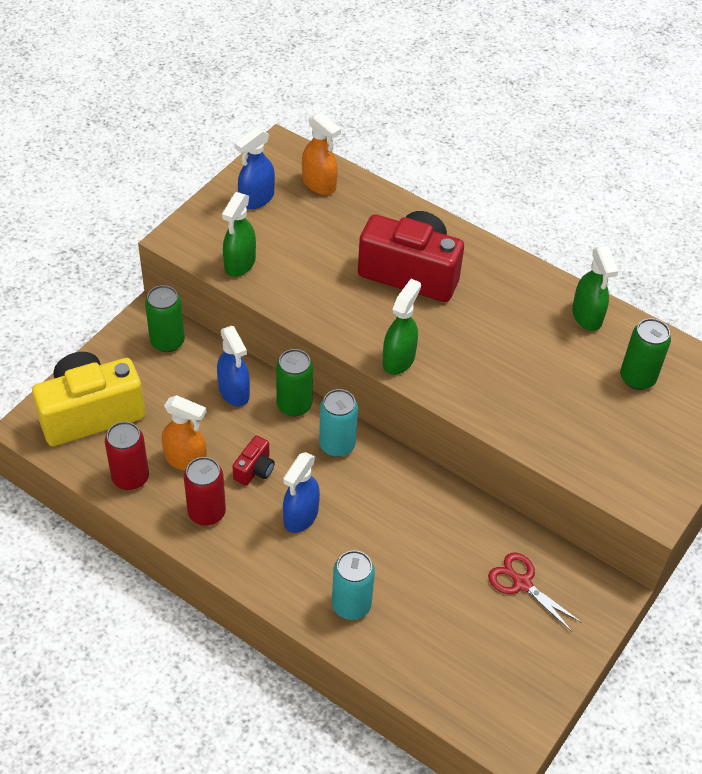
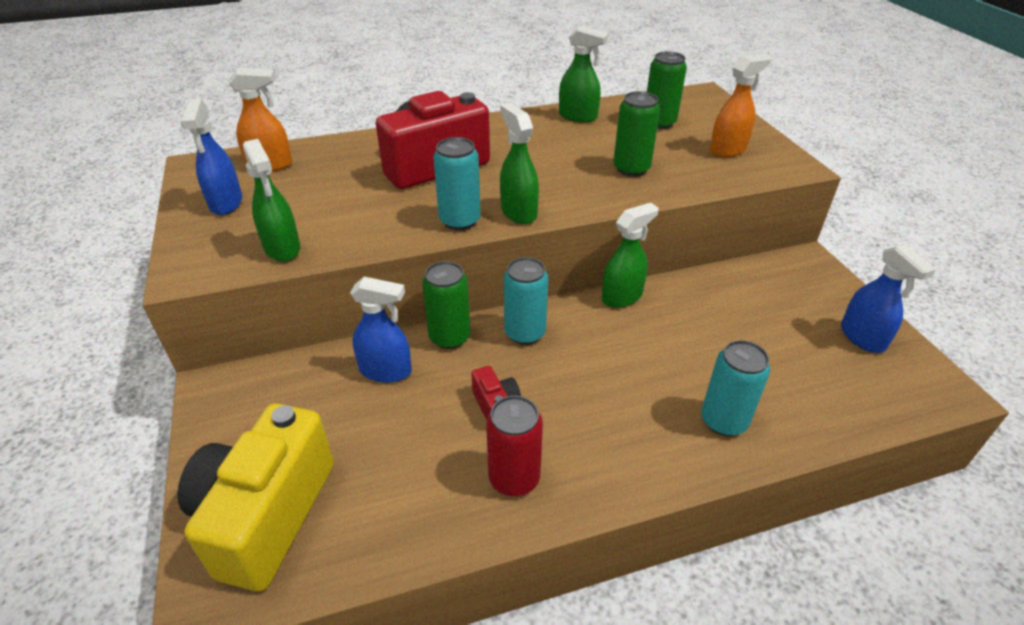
camera: 50 degrees left, 10 degrees down
red can [105,422,149,490] -> none
green can [145,285,185,352] -> green can moved to [613,91,660,176]
orange spray bottle [162,395,207,471] -> orange spray bottle moved to [710,54,772,157]
blue spray bottle [283,452,320,533] -> blue spray bottle moved to [841,244,936,353]
red scissors [488,552,582,632] -> none
none -> turquoise can [433,137,481,230]
none -> green spray bottle [602,203,659,308]

